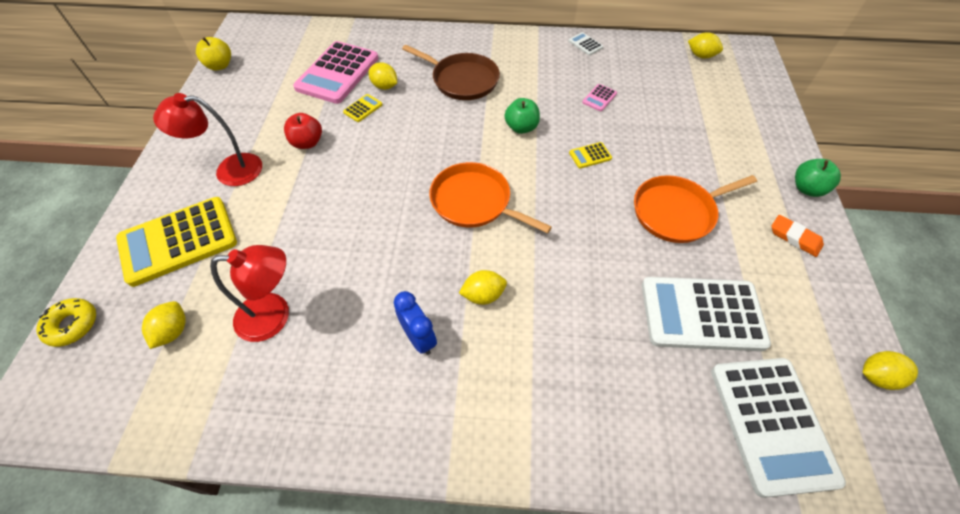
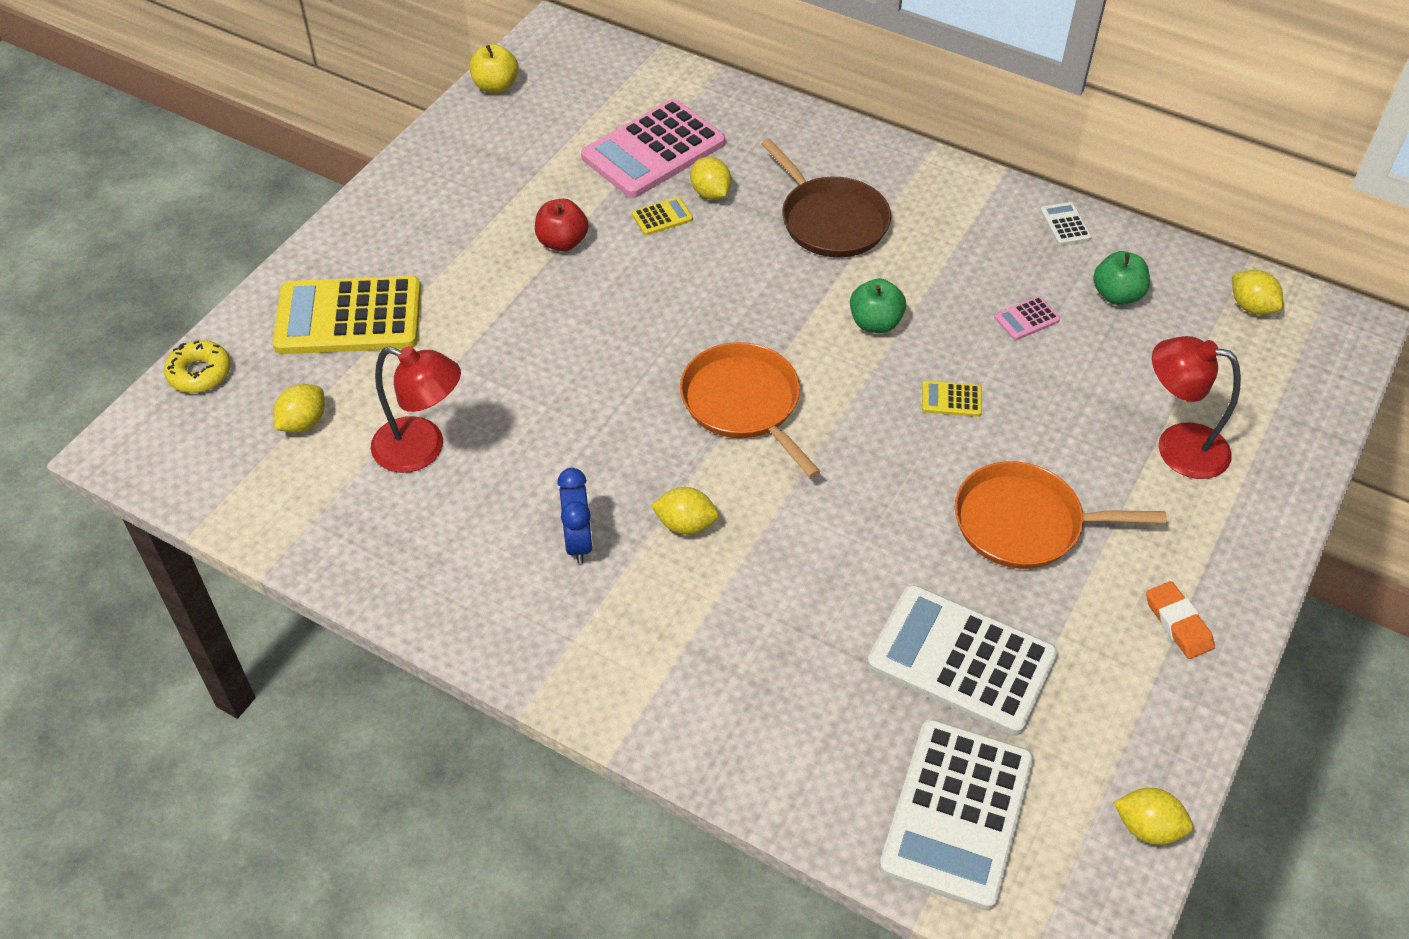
camera: 25 degrees right, 5 degrees down
red lamp [153,93,262,186] -> red lamp moved to [1152,336,1241,479]
green apple [795,159,841,197] -> green apple moved to [1093,251,1150,305]

